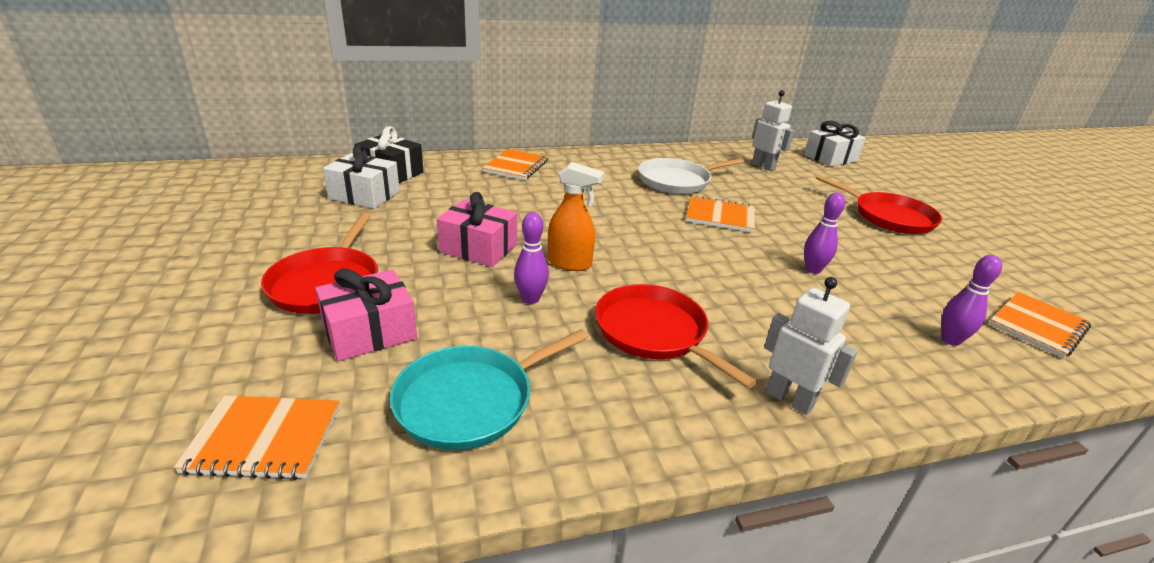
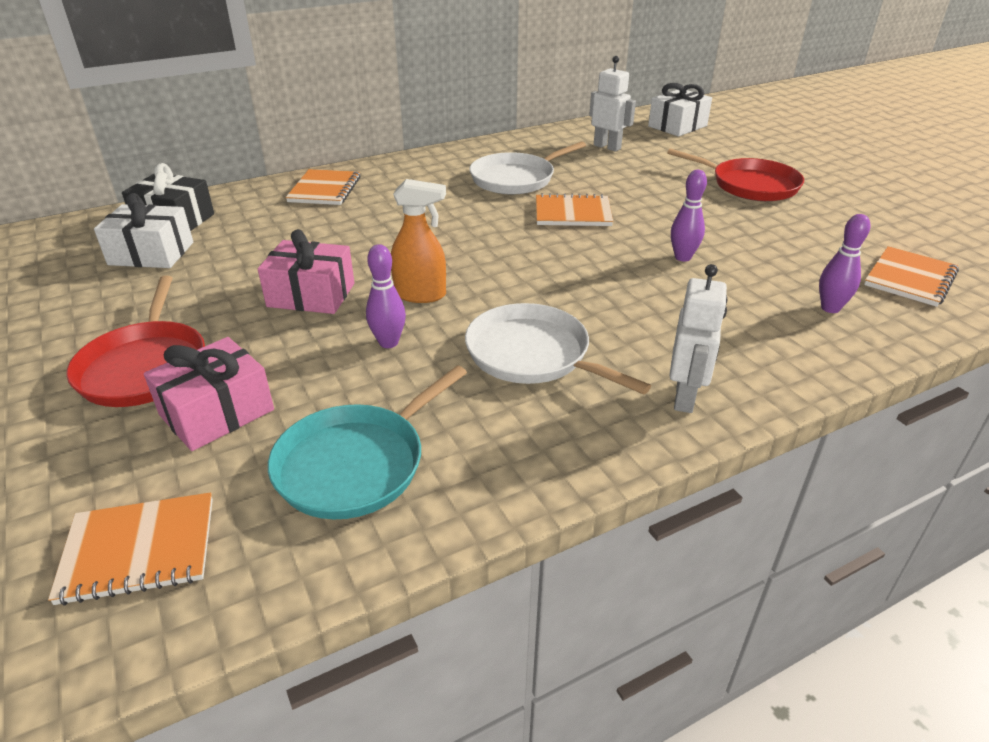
camera: 10 degrees left, 5 degrees up
red pan [595,284,757,389] -> white pan [465,303,651,395]
white robot [764,277,858,415] -> white robot turned 75 degrees clockwise [669,264,727,413]

